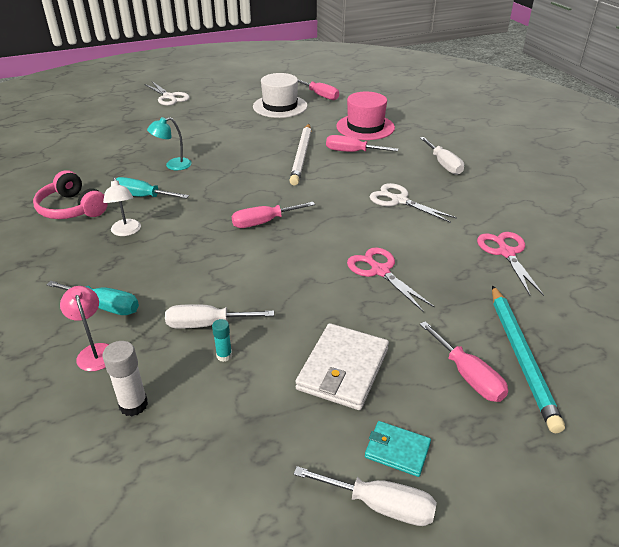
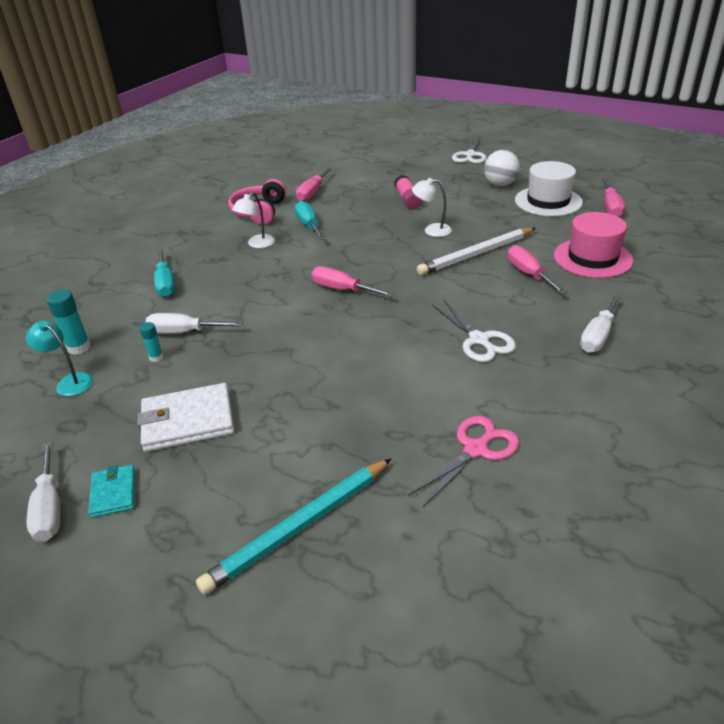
camera: 55 degrees right, 0 degrees up
pink lamp [60,286,109,371] -> none
white glue stick [102,341,148,416] -> turquoise glue stick [46,290,91,355]
turquoise lamp [147,117,192,170] -> turquoise lamp moved to [26,321,93,396]
white screwdriver [165,304,274,329] -> white screwdriver turned 45 degrees counterclockwise [145,313,243,334]
pink scissors [347,248,435,312] -> none
white scissors [369,183,457,223] -> white scissors turned 150 degrees clockwise [432,300,516,362]
pink screwdriver [420,321,508,402] -> pink screwdriver moved to [296,168,332,201]
none -> pink glue stick [394,175,422,210]
none -> white lamp [412,178,452,237]
none -> white ball [484,150,520,186]

